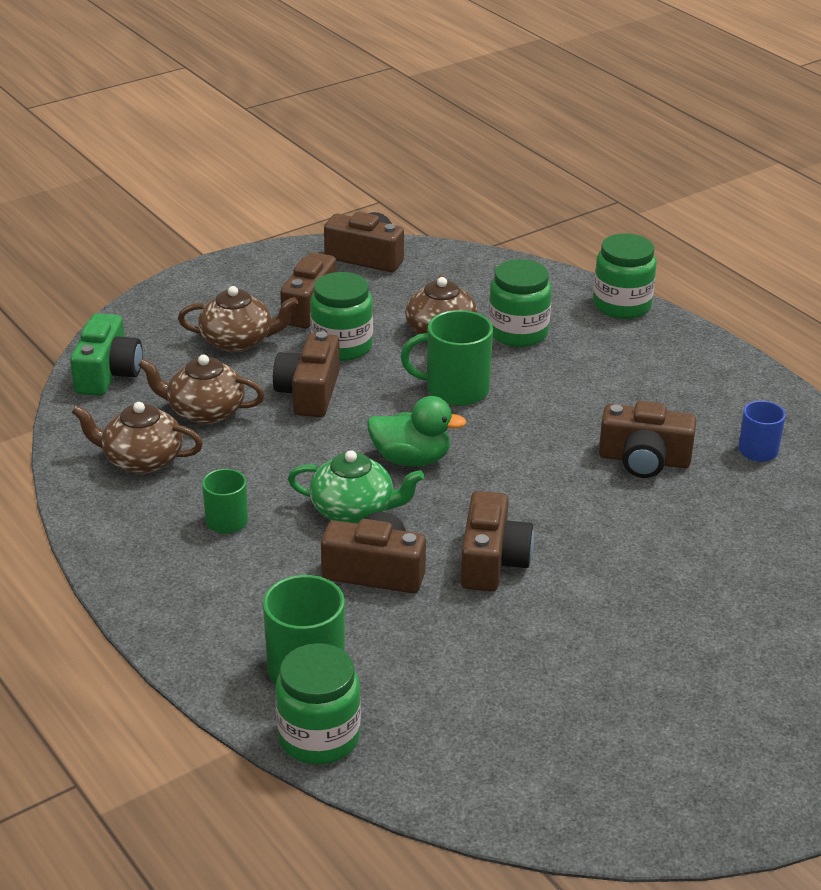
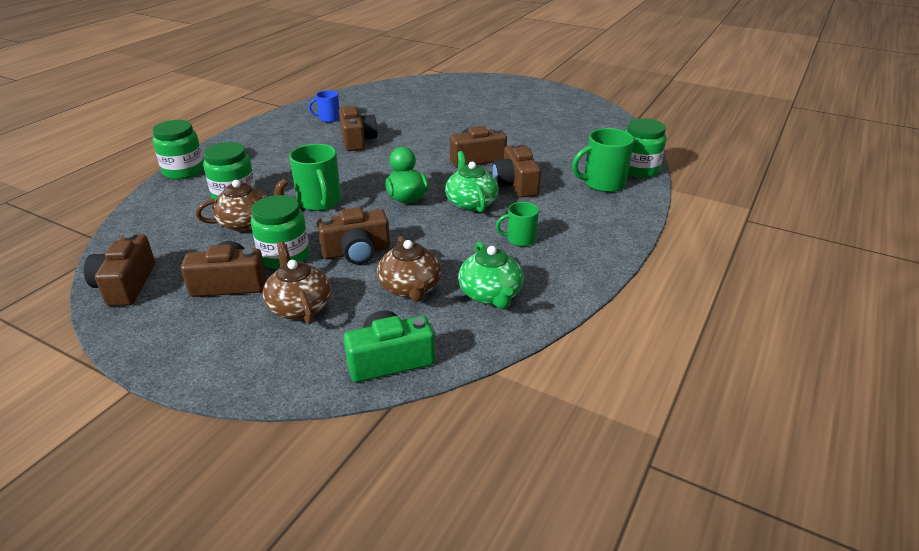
camera: 115 degrees left, 0 degrees up
brown teapot [72,402,203,474] -> green teapot [458,241,523,309]

